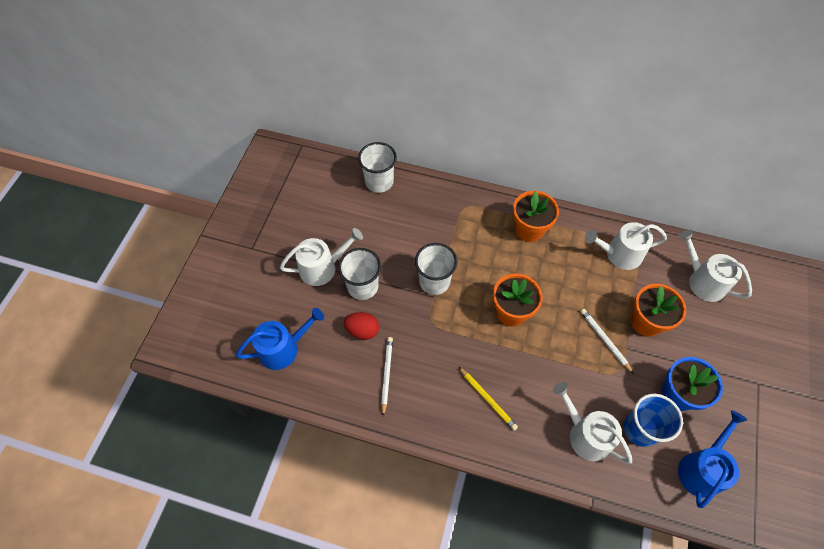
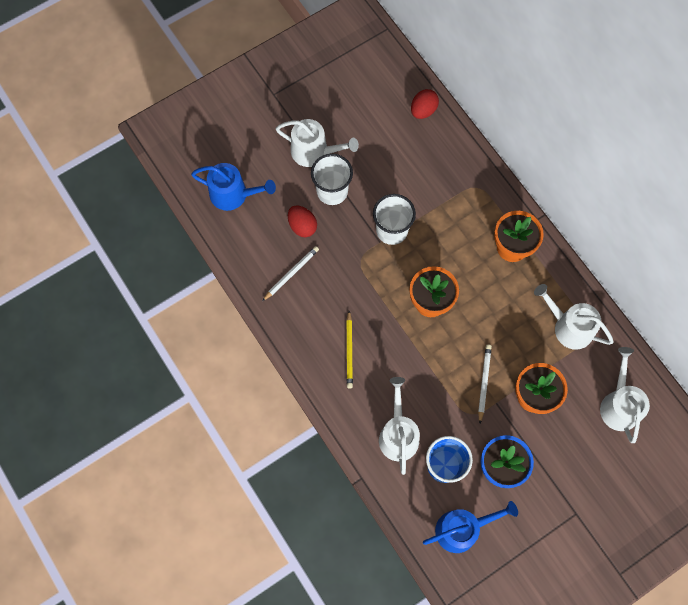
camera: 40 degrees right, 10 degrees up
white cup [358,142,397,193] -> red egg [411,89,439,119]

